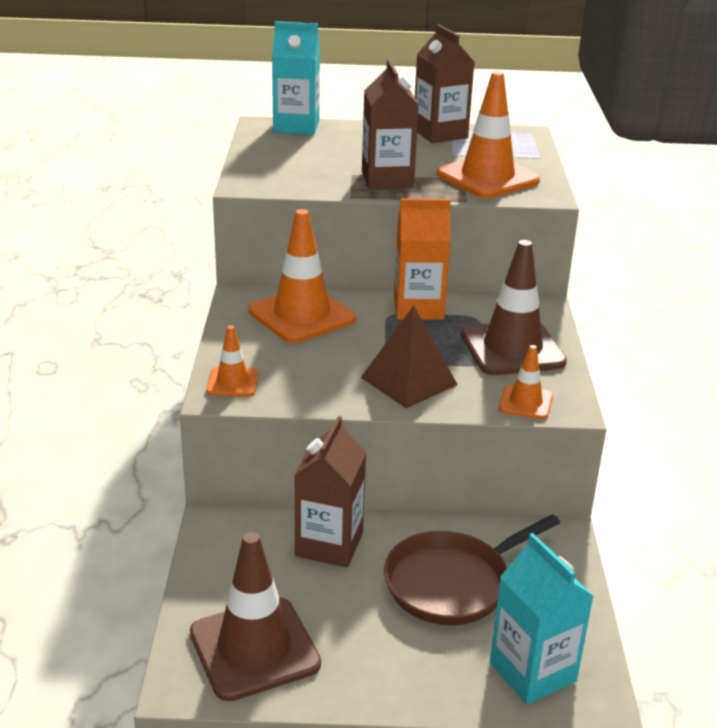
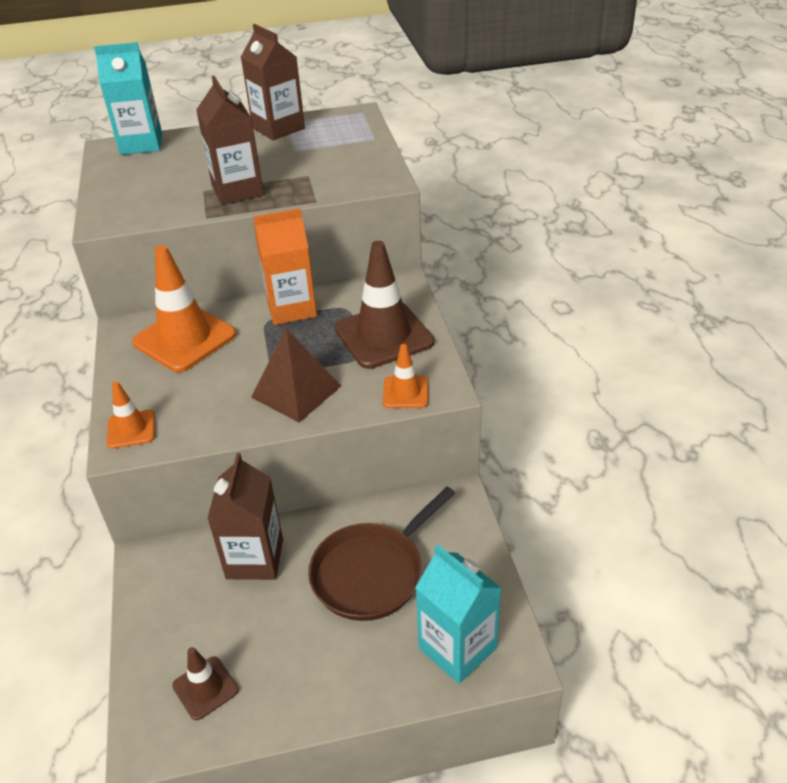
camera: 10 degrees left, 10 degrees up
brown traffic cone [190,532,321,701] -> brown traffic cone [172,647,239,720], size x0.52
orange traffic cone [436,71,540,198] -> none

